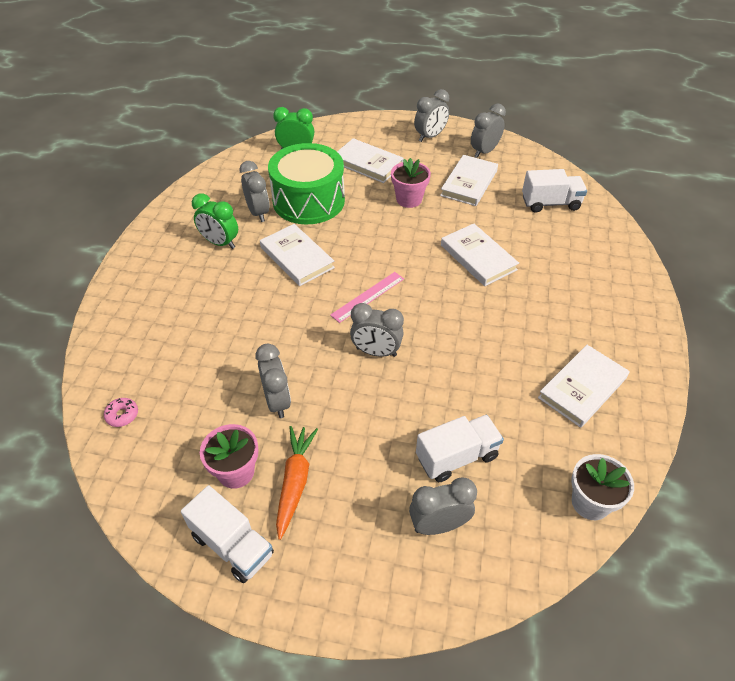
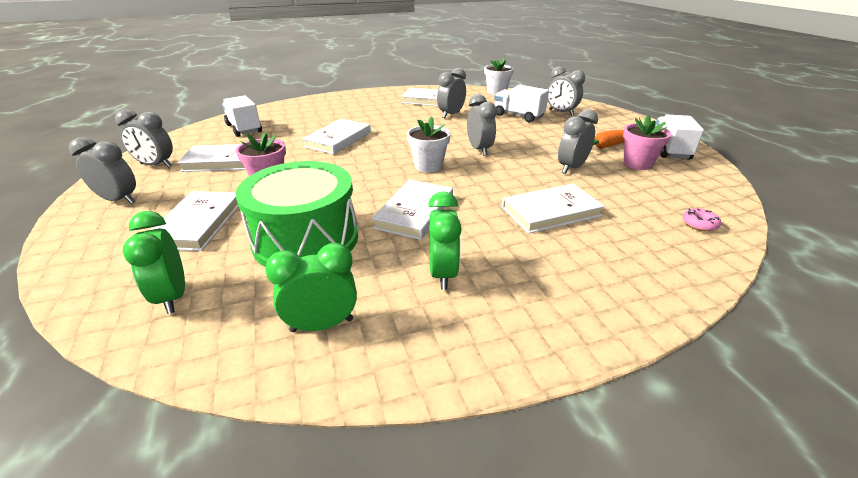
camera: 120 degrees left, 15 degrees down
grey clock [239,161,269,222] -> grey clock moved to [437,68,466,118]
pink ruler [330,272,404,323] -> white flower pot [407,117,451,172]
none -> green clock [265,243,357,332]
none -> white book [502,184,605,234]

